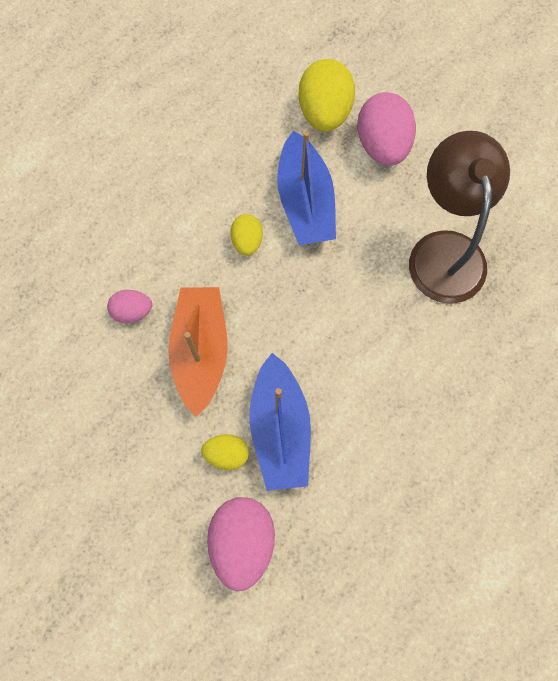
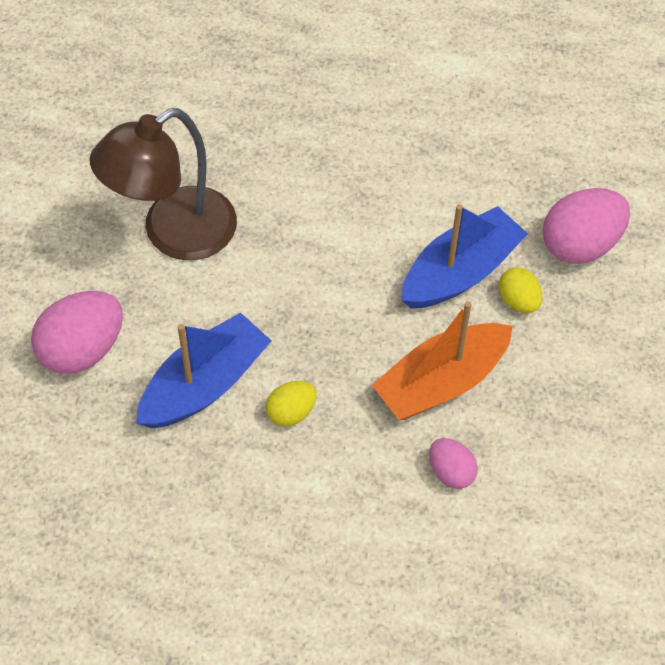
camera: 125 degrees left, 15 degrees down
yellow egg [298,59,355,131] -> none

